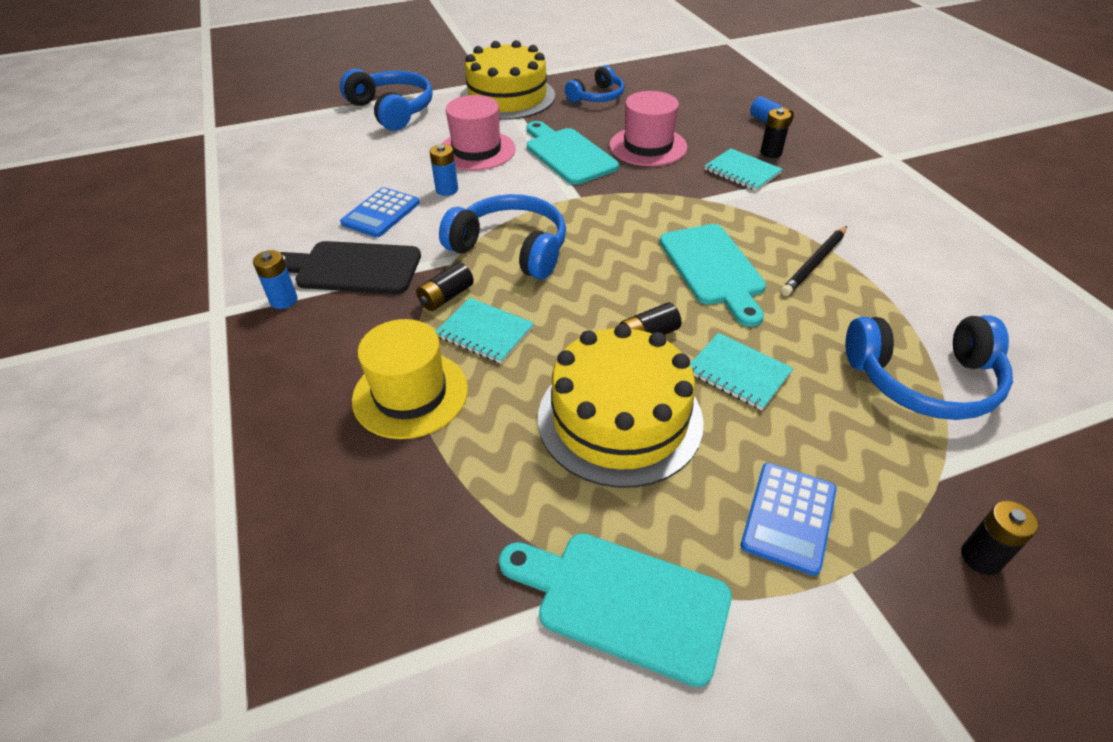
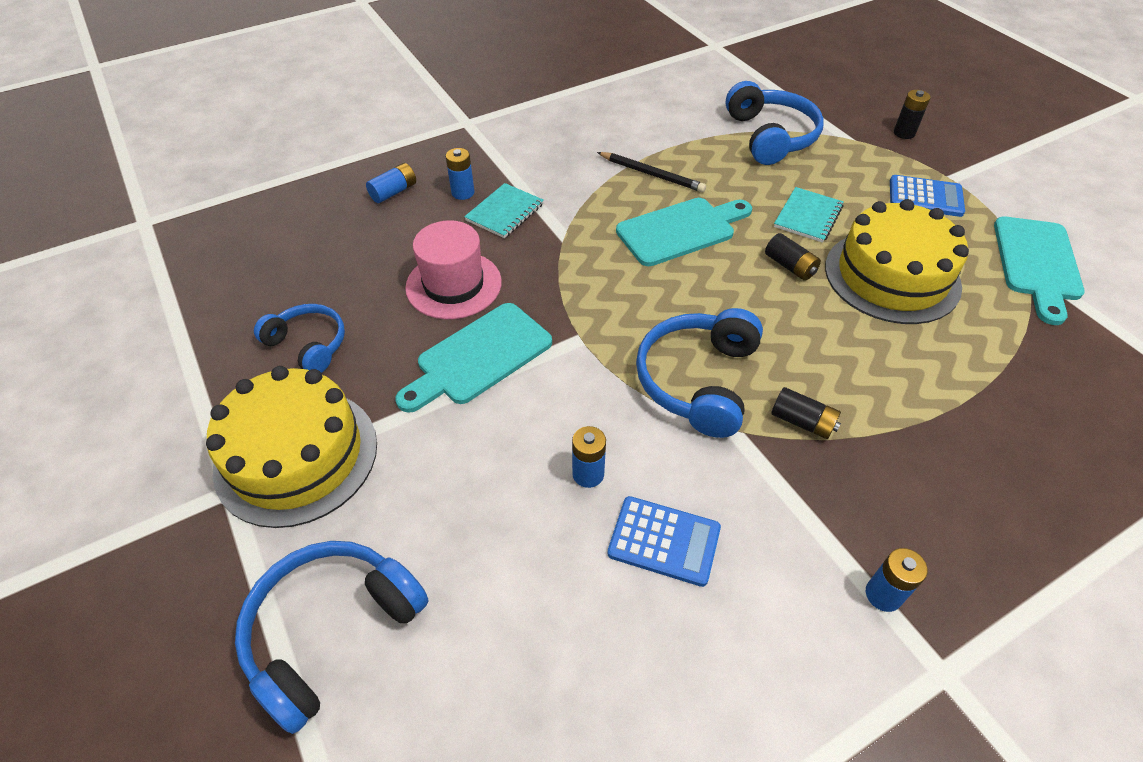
camera: 100 degrees left, 5 degrees up
black cutting board [280,241,421,294] -> none
yellow hat [352,319,468,439] -> none
turquoise notebook [435,298,534,364] -> none
pink hat [442,95,516,171] -> none
black battery [760,109,791,158] -> blue battery [446,148,474,200]

